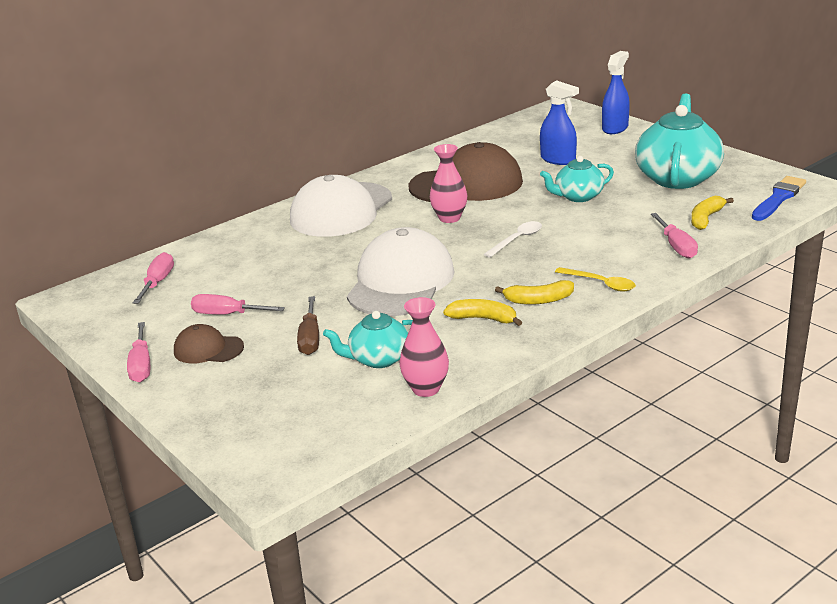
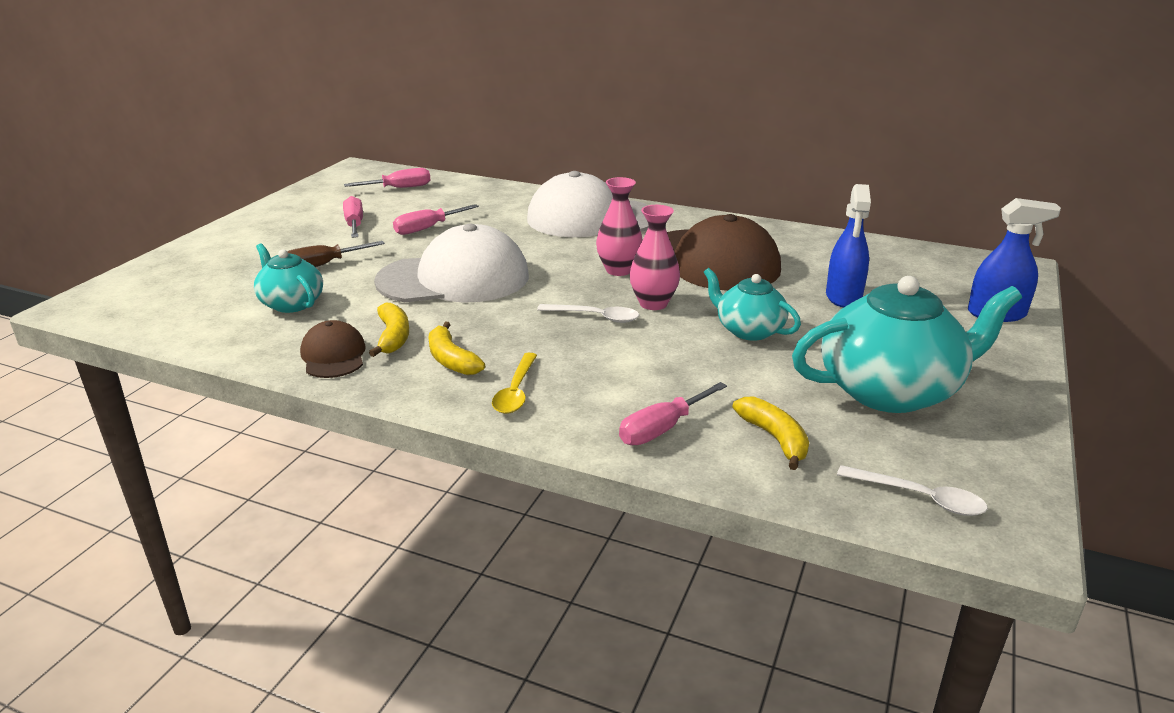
camera: 60 degrees right, 0 degrees up
pink screwdriver [127,322,150,382] -> pink screwdriver moved to [393,204,479,235]
brown cap [174,324,244,364] -> brown cap moved to [300,320,366,378]
pink vase [399,297,449,397] -> pink vase moved to [630,205,680,310]
yellow banana [691,196,734,230] -> yellow banana turned 60 degrees clockwise [732,397,809,470]
blue brush [752,176,806,221] -> white spoon [837,465,988,516]

